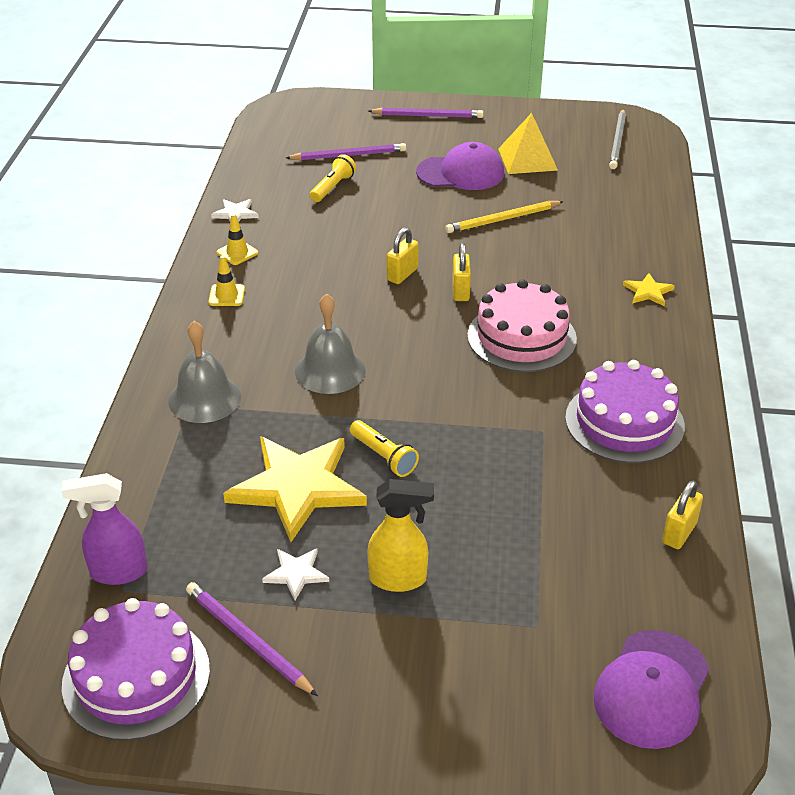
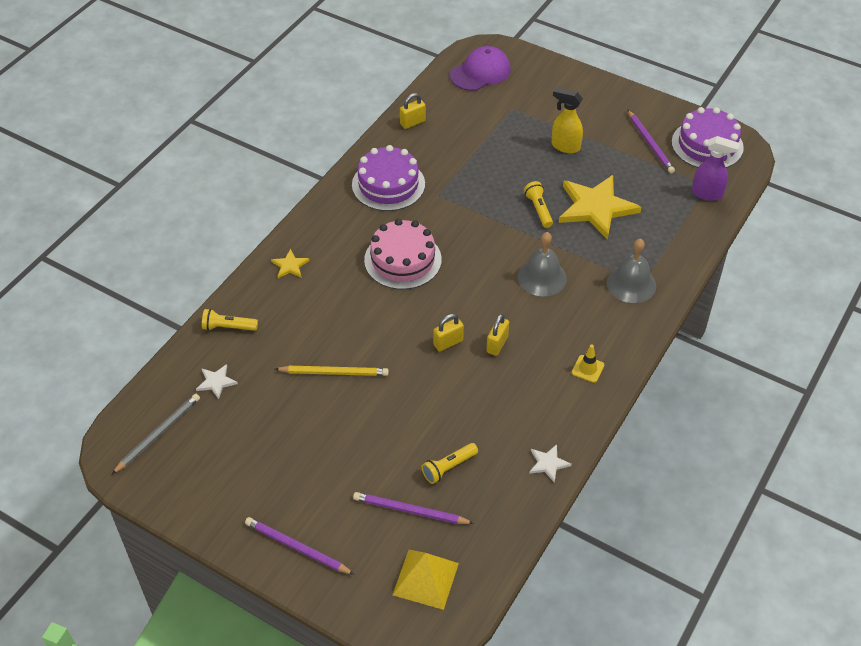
camera: 155 degrees left, 10 degrees up
yellow traffic cone [216,214,258,265] -> none
white star [262,548,329,600] -> white star moved to [196,364,238,399]
purple cap [416,142,504,190] -> none
yellow padlock [452,243,471,301] -> yellow padlock moved to [486,314,509,356]
yellow pyramid [498,113,558,174] -> yellow pyramid moved to [393,550,459,610]
none -> yellow flashlight [202,309,258,331]

